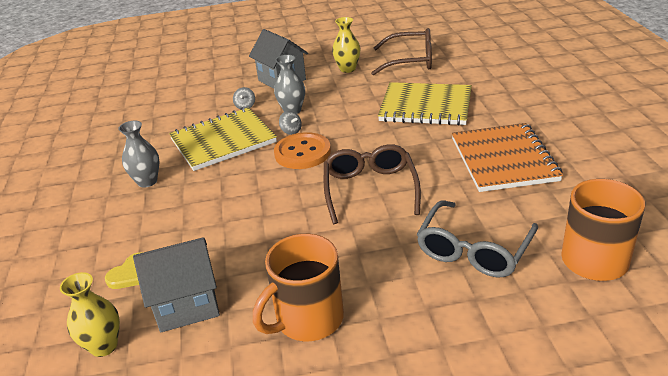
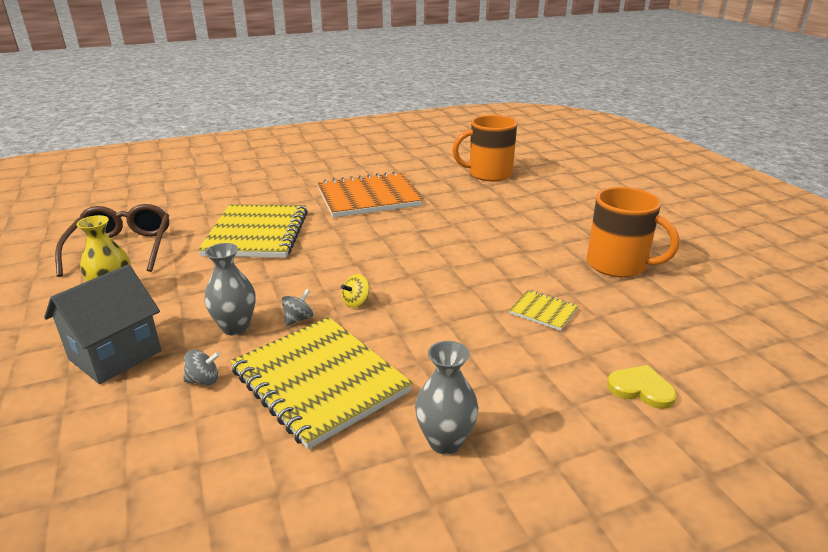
camera: 105 degrees left, 5 degrees down
yellow vase [60,272,120,357] -> none
grey house [133,237,220,332] -> none
orange button [274,132,331,169] -> yellow spinning top [341,274,369,308]
brown glasses [324,144,421,224] -> none
grey glasses [416,200,538,277] -> none
none -> yellow notebook [509,290,578,331]

